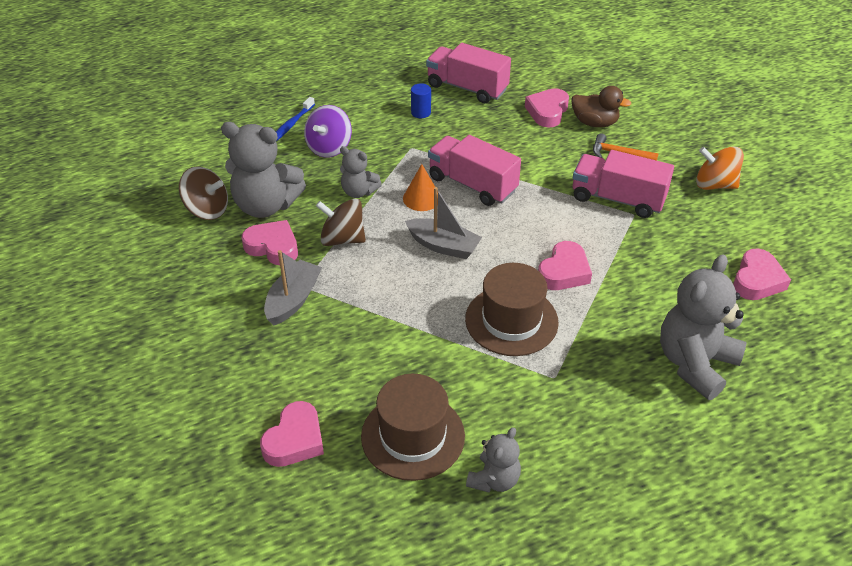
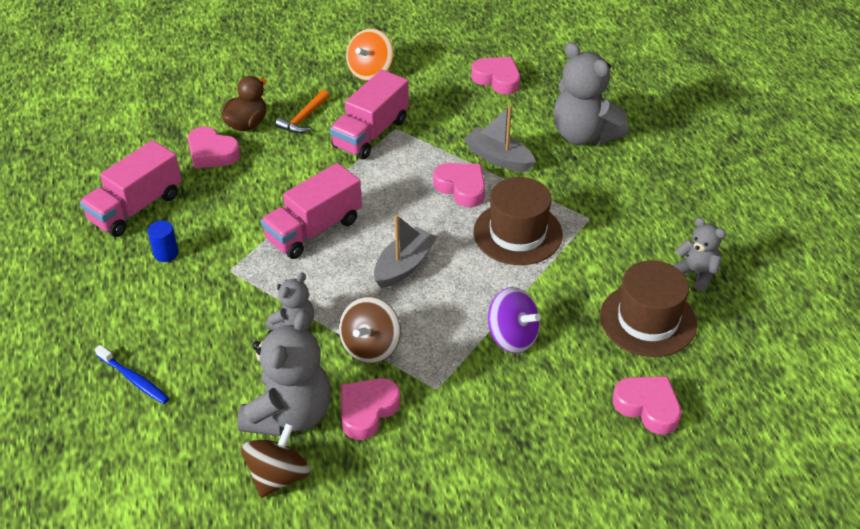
camera: 80 degrees left, 0 degrees up
grey boat [264,250,322,325] -> grey boat moved to [464,105,536,172]
purple spinning top [304,105,352,158] -> purple spinning top moved to [488,287,541,354]
orange cone [403,164,438,211] -> none

